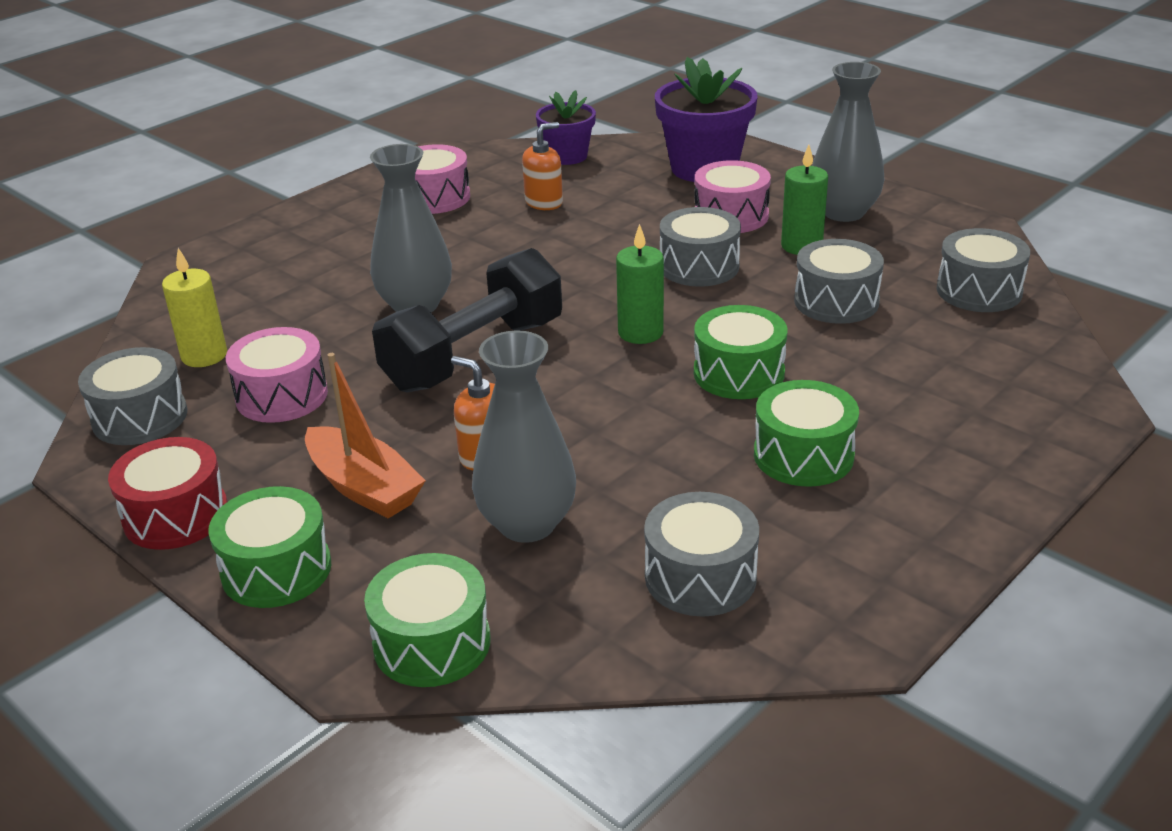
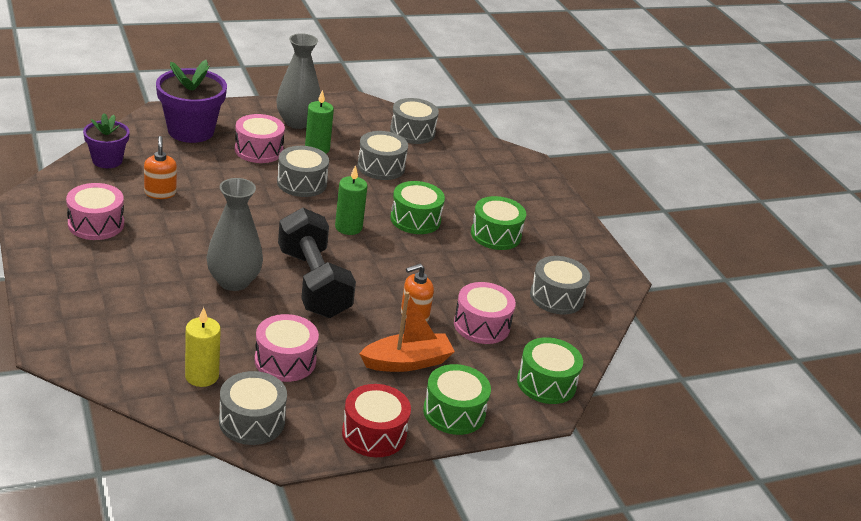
camera: 70 degrees left, 0 degrees up
grey vase [472,330,576,543] -> pink drum [454,282,516,344]

